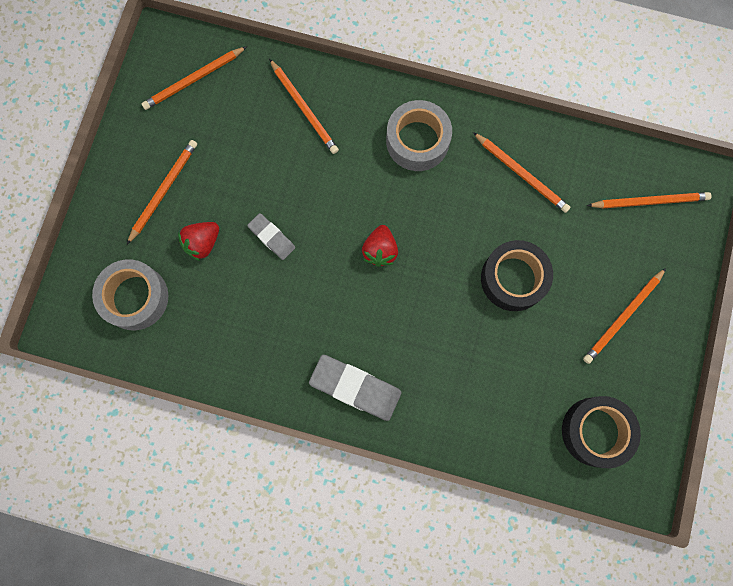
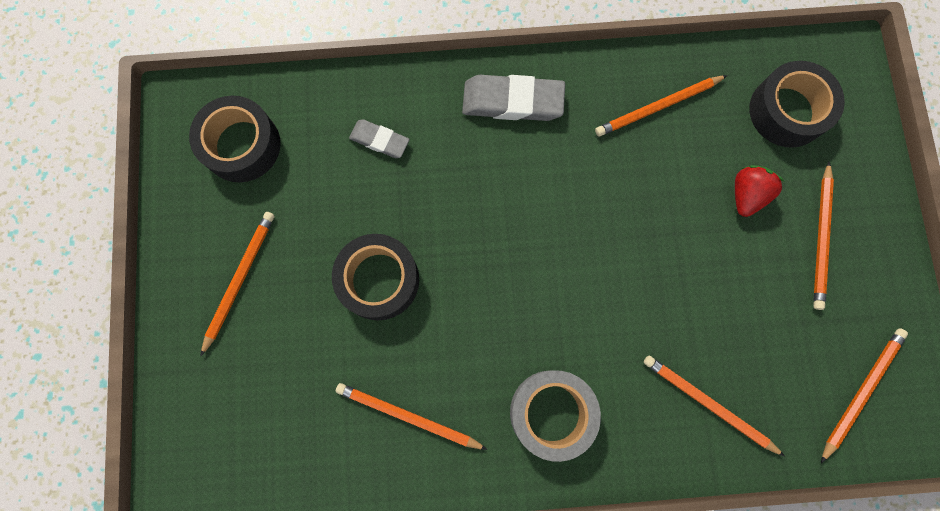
camera: 160 degrees right, 0 degrees up
grey tape [92,260,168,330] -> black tape [749,61,845,148]
grey eraser [247,213,295,260] -> grey eraser moved to [349,119,409,158]
red strawberry [362,225,398,267] -> none
orange pencil [587,192,711,209] -> orange pencil moved to [595,75,727,137]

